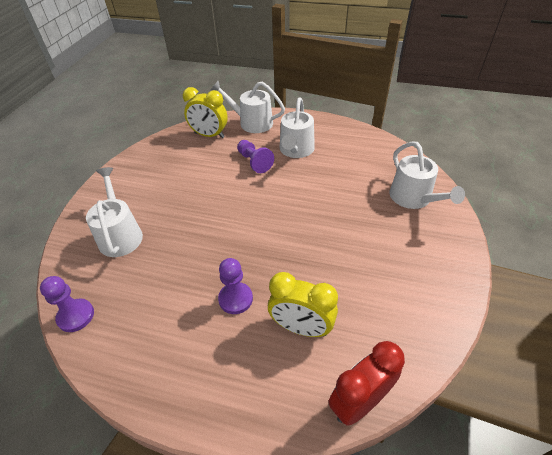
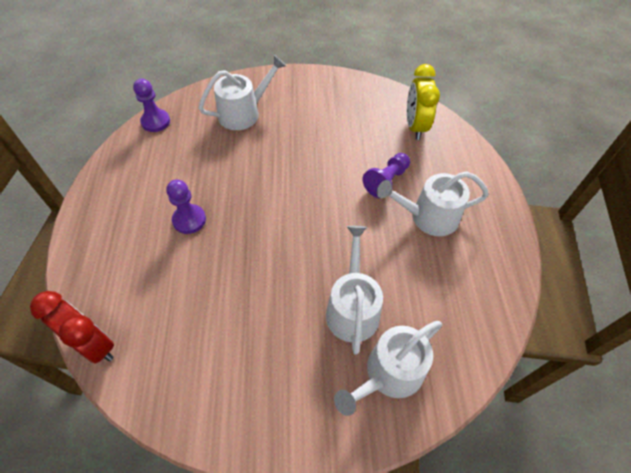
camera: 70 degrees right, 10 degrees up
white watering can [211,81,285,133] -> white watering can moved to [326,226,383,355]
yellow clock [268,272,338,337] -> none

